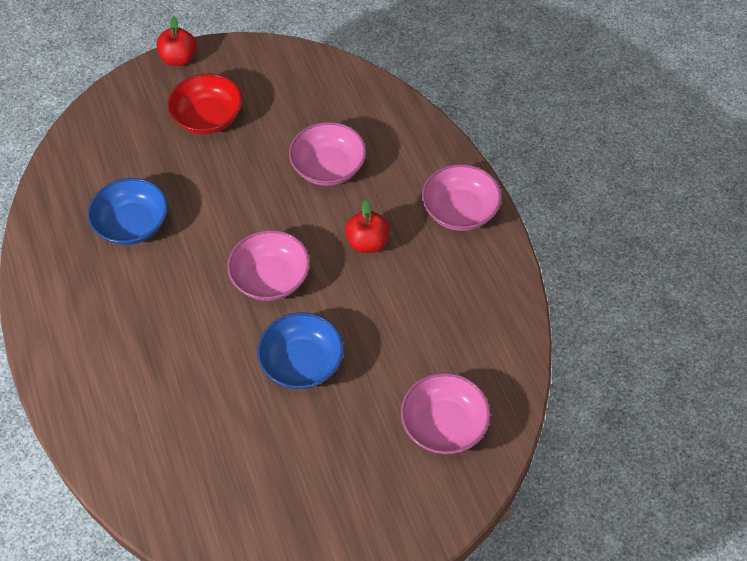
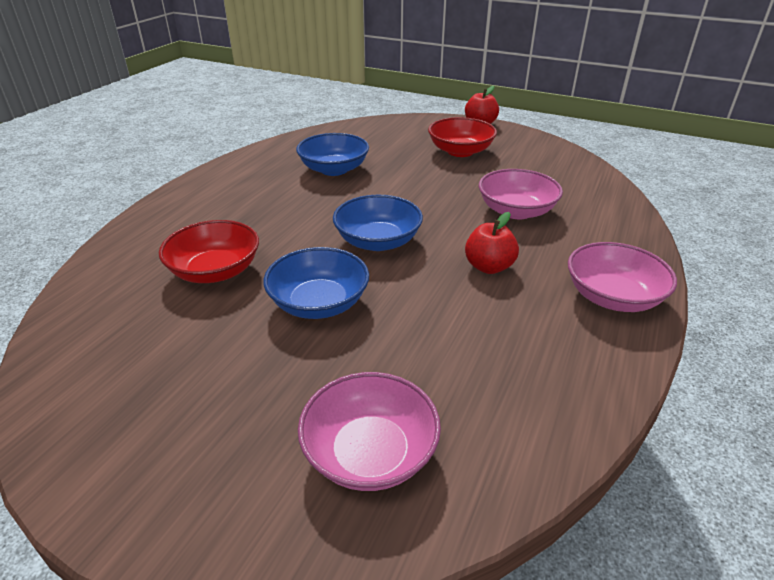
camera: 45 degrees right, 20 degrees down
pink bowl [227,230,310,301] -> blue bowl [333,195,423,251]
none -> red bowl [159,220,259,283]

